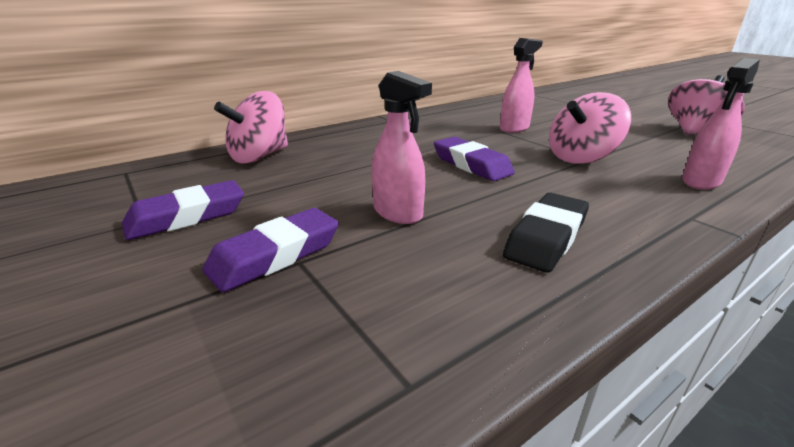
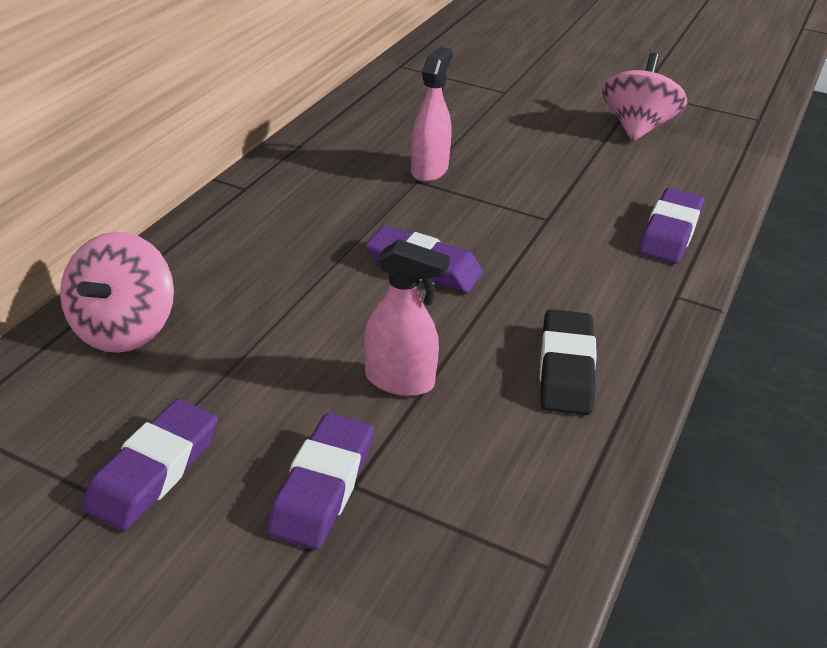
camera: 30 degrees left, 10 degrees up
pink spinning top [549,92,631,164] -> none
pink spray bottle [682,58,760,189] -> purple eraser [638,188,704,264]

